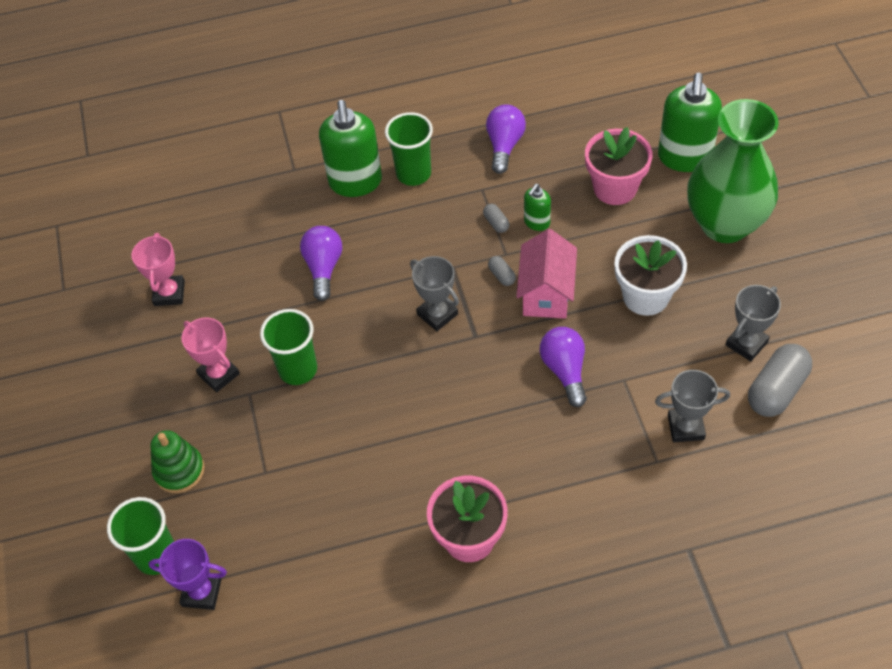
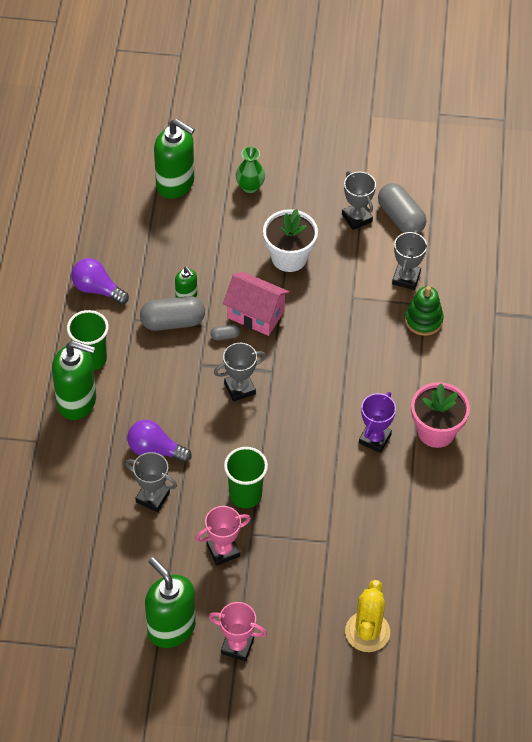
camera: 75 degrees left, 0 degrees up
green cup [107,497,174,575] -> yellow cactus [345,580,390,652]
pink trophy [132,233,185,306] -> pink trophy moved to [209,602,267,661]
purple trophy [148,539,227,610] -> purple trophy moved to [359,392,396,453]
green stacking toy [150,430,205,493] -> green stacking toy moved to [405,286,444,336]
grey capsule [483,204,509,233] -> grey capsule [140,296,205,331], size x2.19
purple light bulb [540,327,587,407] -> none
pink flower pot [585,127,652,205] -> none
green vase [687,99,778,243] -> green vase [236,147,265,193], size x0.43
none -> grey trophy [125,452,177,512]
none -> green soap dispenser [145,557,196,648]

